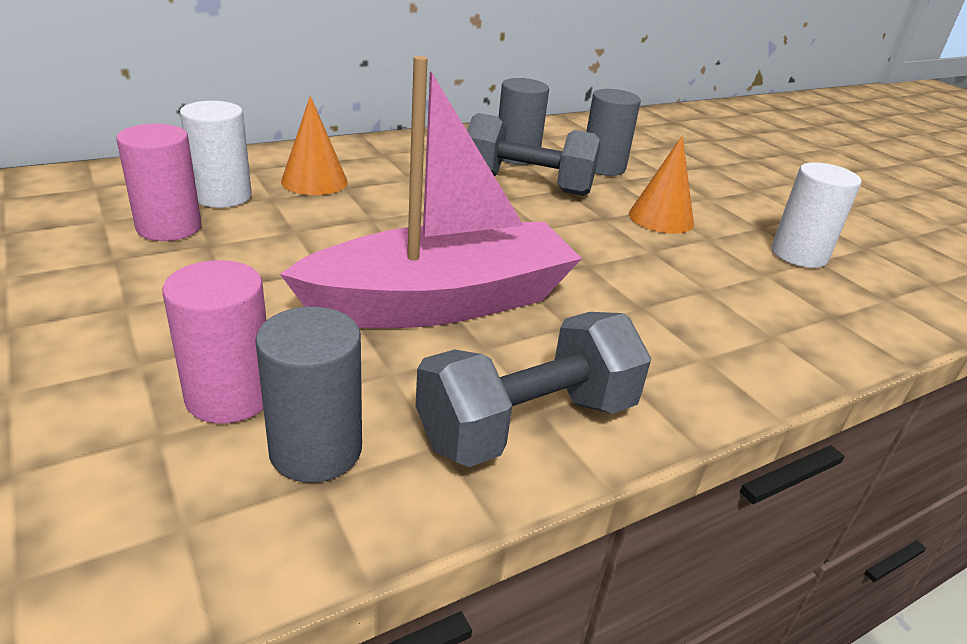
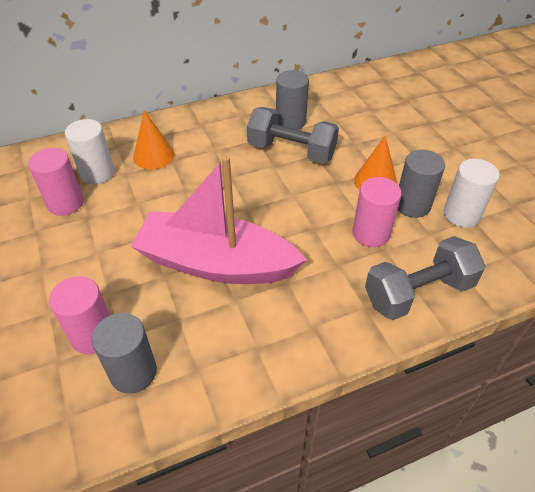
camera: 10 degrees right, 15 degrees up
pink boat [280,56,582,328] -> pink boat turned 150 degrees counterclockwise [131,155,307,284]
grey dumbbell [416,312,652,467] -> grey dumbbell moved to [365,236,486,320]
grey cylinder [586,89,641,176] -> grey cylinder moved to [398,150,445,218]
none -> pink cylinder [353,177,402,247]

